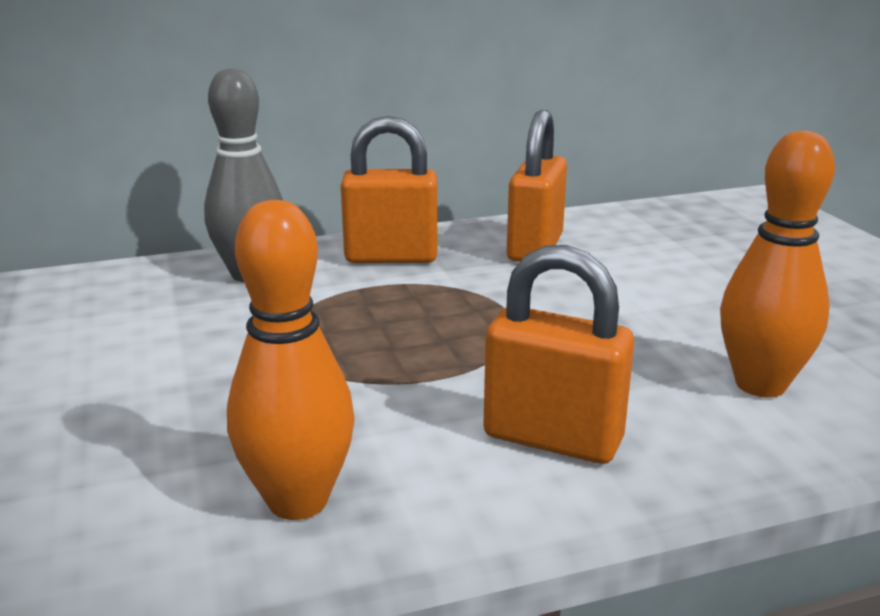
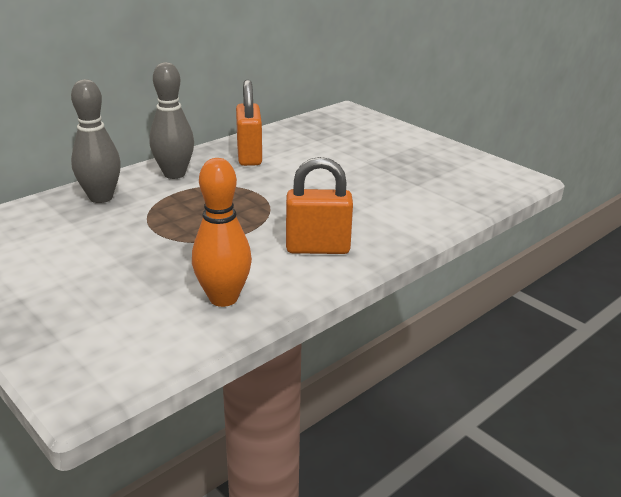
camera: 25 degrees left, 5 degrees up
orange padlock [341,116,437,263] -> grey bowling pin [150,62,194,179]
orange bowling pin [720,131,835,398] -> none

